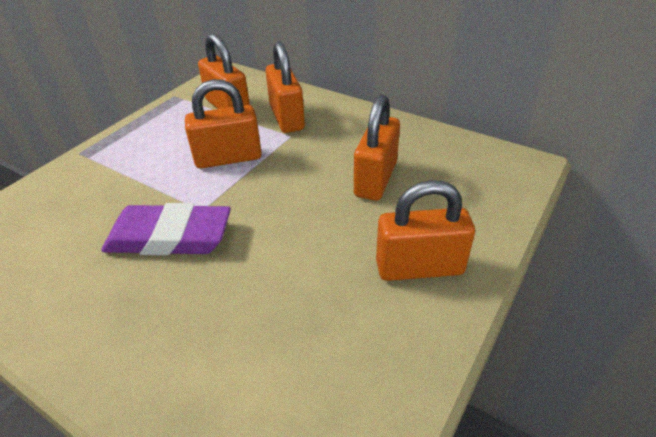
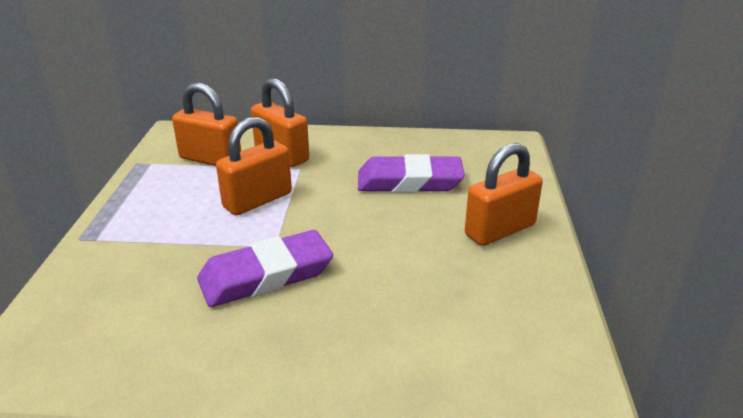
camera: 30 degrees left, 10 degrees down
orange padlock [354,95,400,201] -> purple eraser [358,154,465,193]

